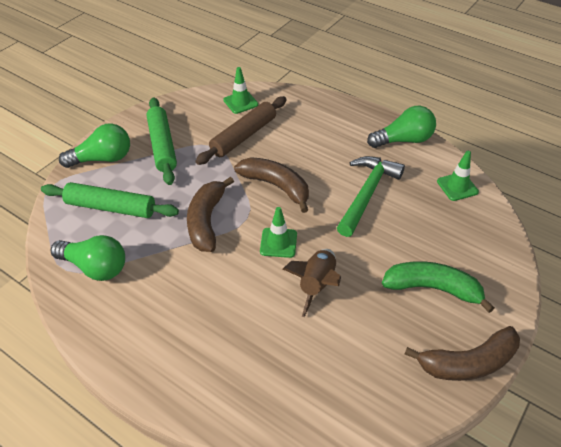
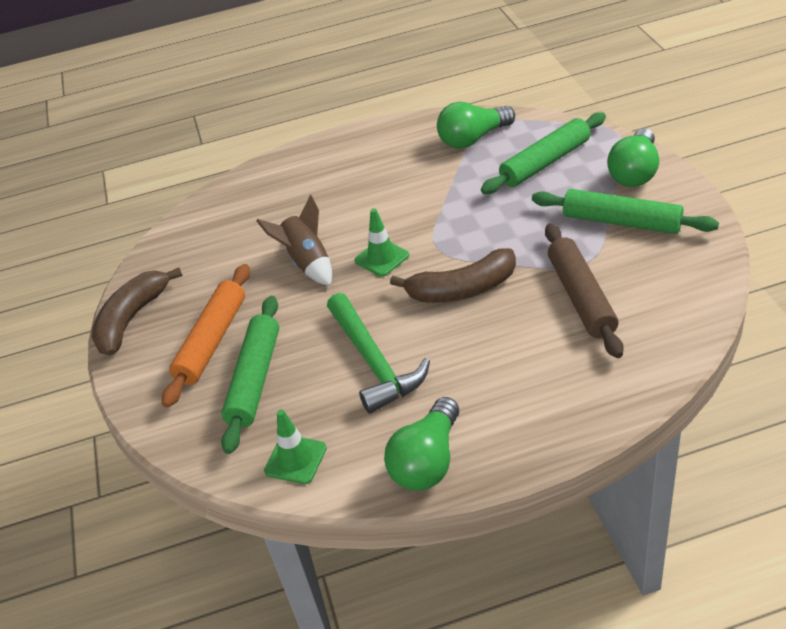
camera: 135 degrees right, 5 degrees down
brown banana [187,177,234,252] -> none
green traffic cone [223,67,258,114] -> none
green banana [382,261,495,313] -> orange rolling pin [162,264,250,408]
none -> green rolling pin [221,296,279,454]

